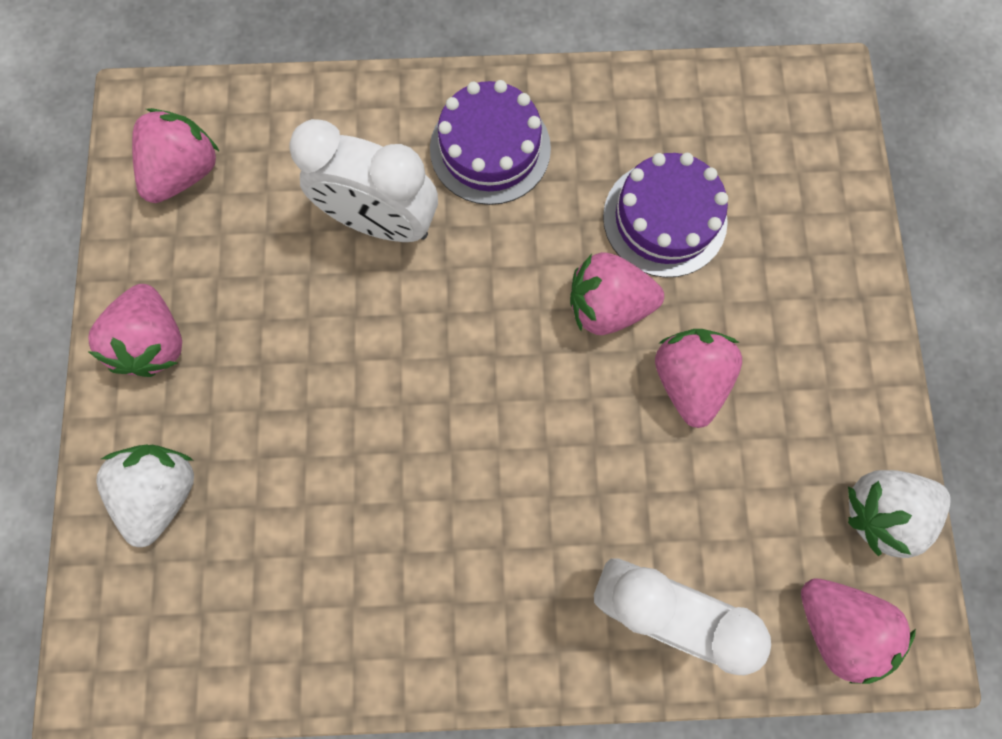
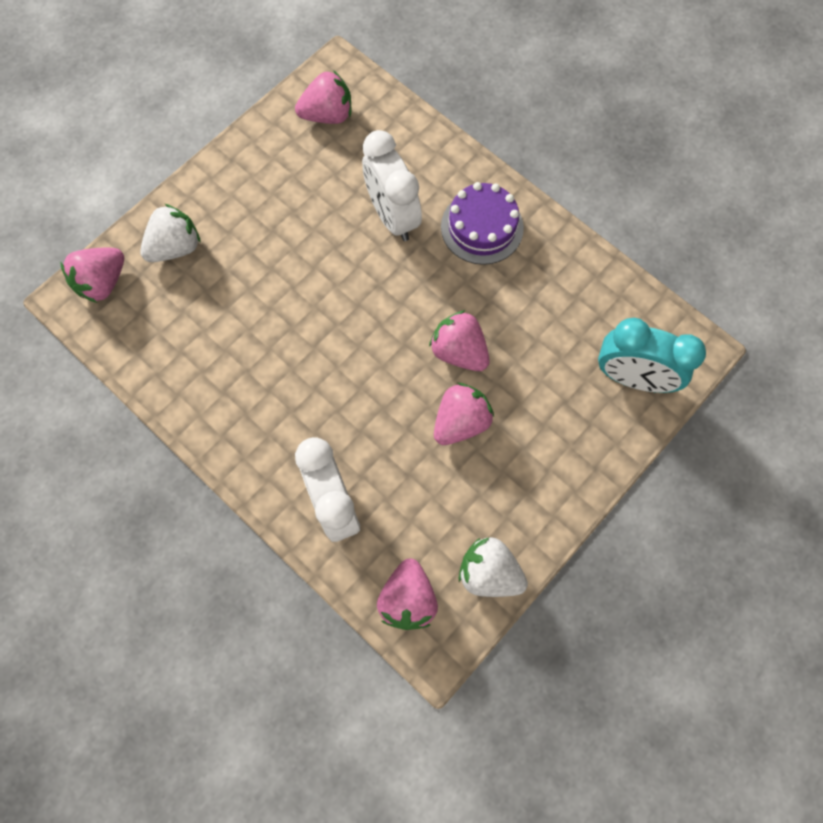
camera: 45 degrees right, 5 degrees down
pink strawberry [88,284,182,377] -> pink strawberry moved to [60,248,124,303]
purple cake [603,153,728,277] -> none
none -> turquoise clock [598,318,706,393]

